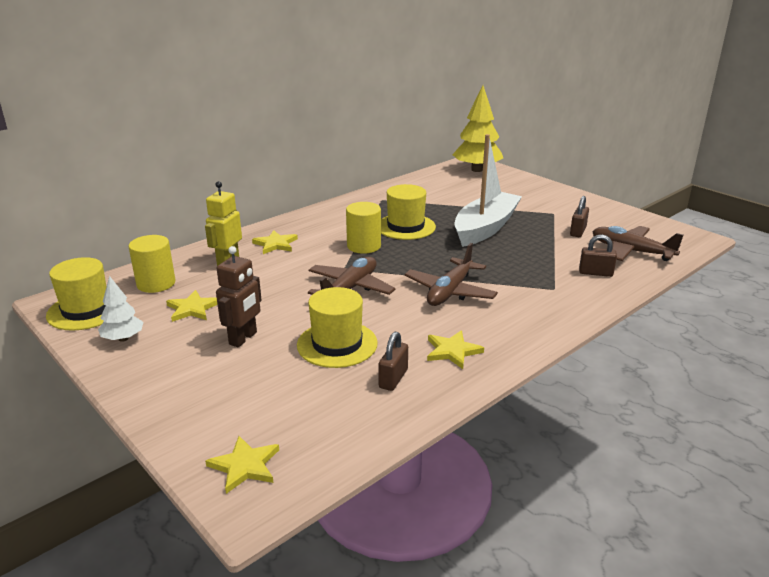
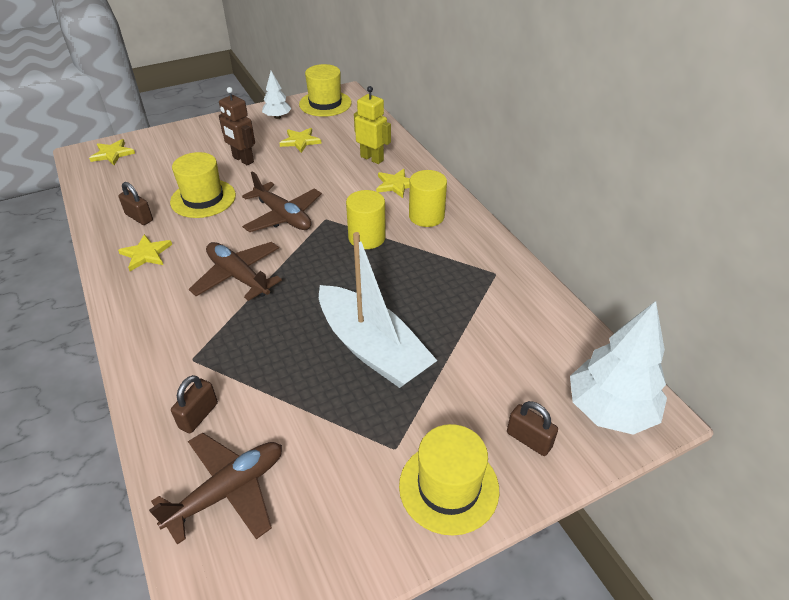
camera: 105 degrees right, 15 degrees up
yellow cylinder [128,235,175,293] -> yellow cylinder moved to [409,170,447,227]
yellow hat [381,184,436,240] -> yellow hat moved to [399,424,499,536]
yellow tree [452,85,503,172] -> white tree [570,301,667,435]
brown padlock [570,196,589,237] -> brown padlock moved to [507,401,558,456]

